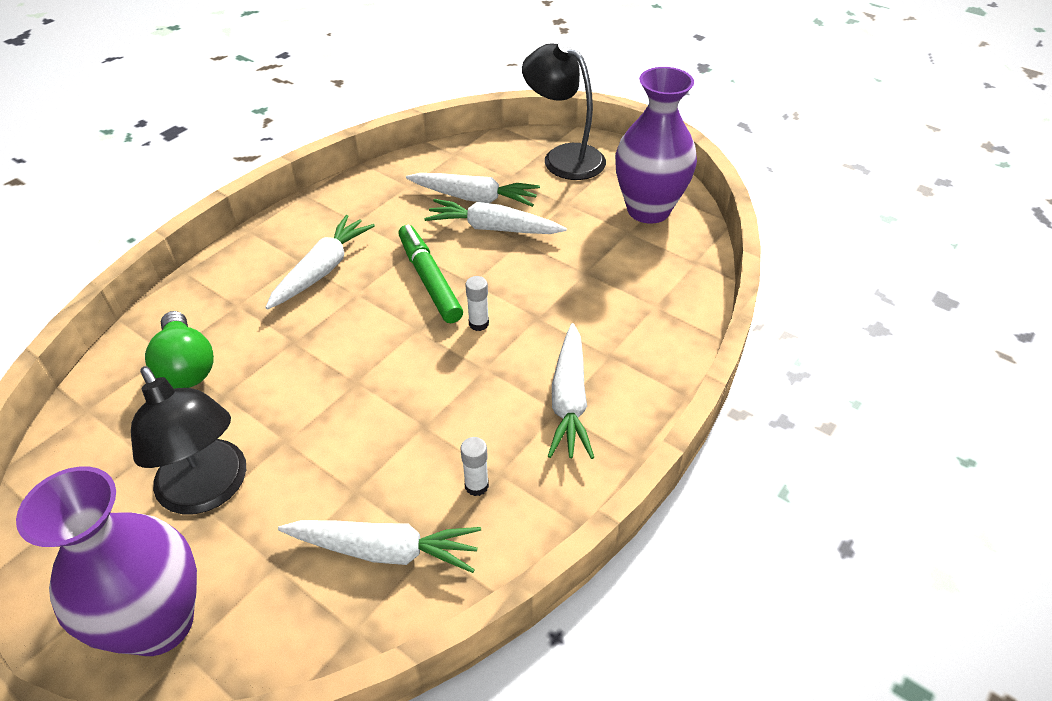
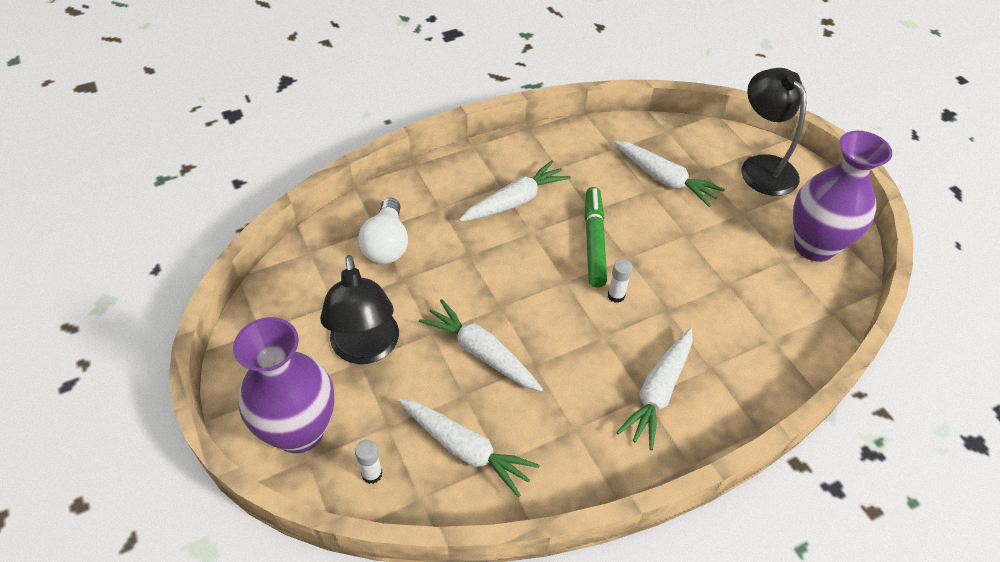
camera: 25 degrees right, 5 degrees up
green light bulb [145,311,214,389] -> white light bulb [358,197,408,264]
white carrot [424,199,567,234] -> white carrot moved to [419,299,543,391]
white glue stick [460,437,489,496] -> white glue stick moved to [355,440,383,484]

